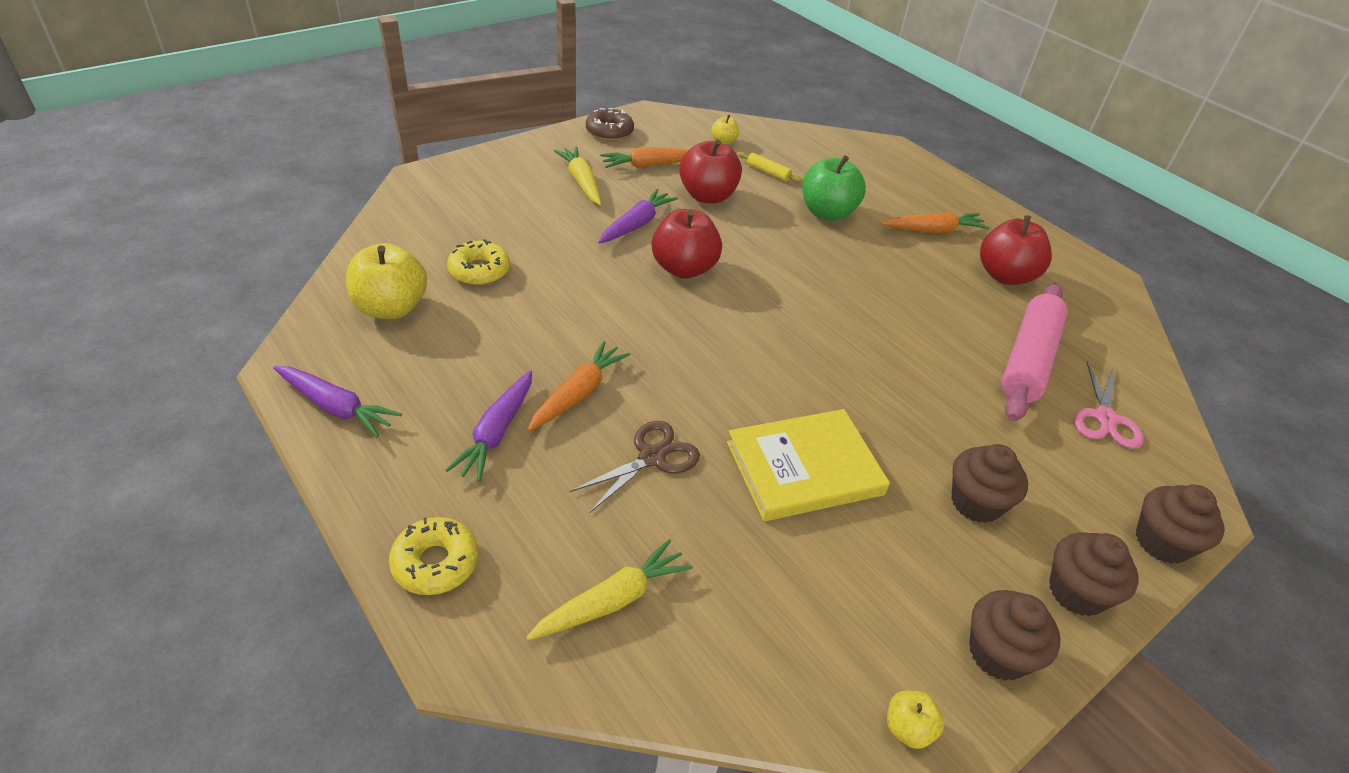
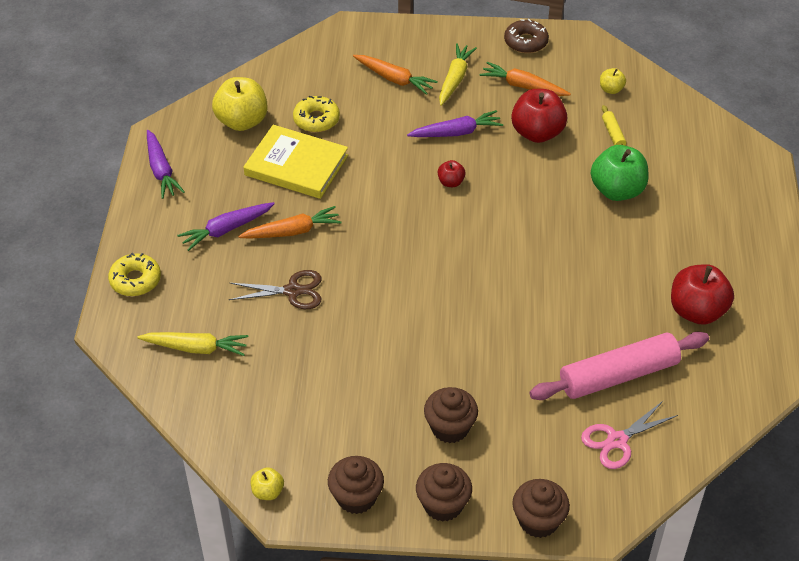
camera: 45 degrees right, 5 degrees up
red apple [652,209,722,279] -> red apple [438,160,466,187], size x0.49
yellow book [727,409,890,521] -> yellow book moved to [244,125,348,199]
orange carrot [881,212,989,233] -> orange carrot moved to [353,55,438,95]

